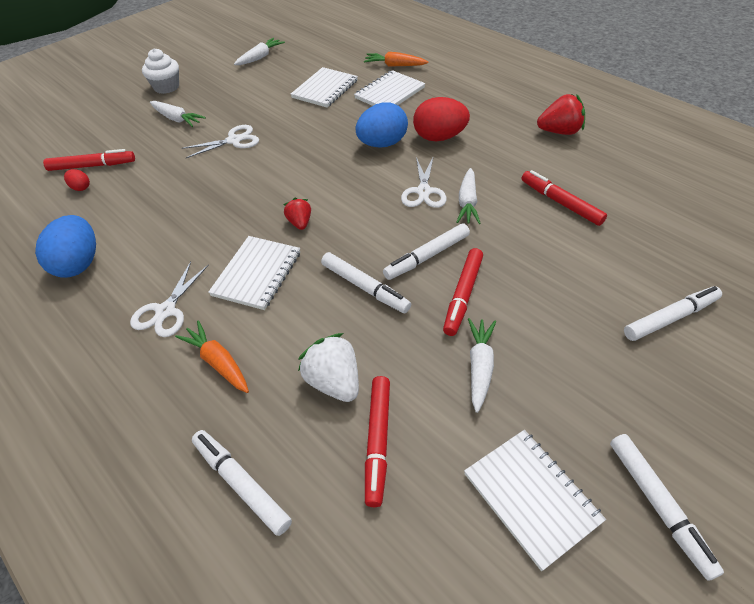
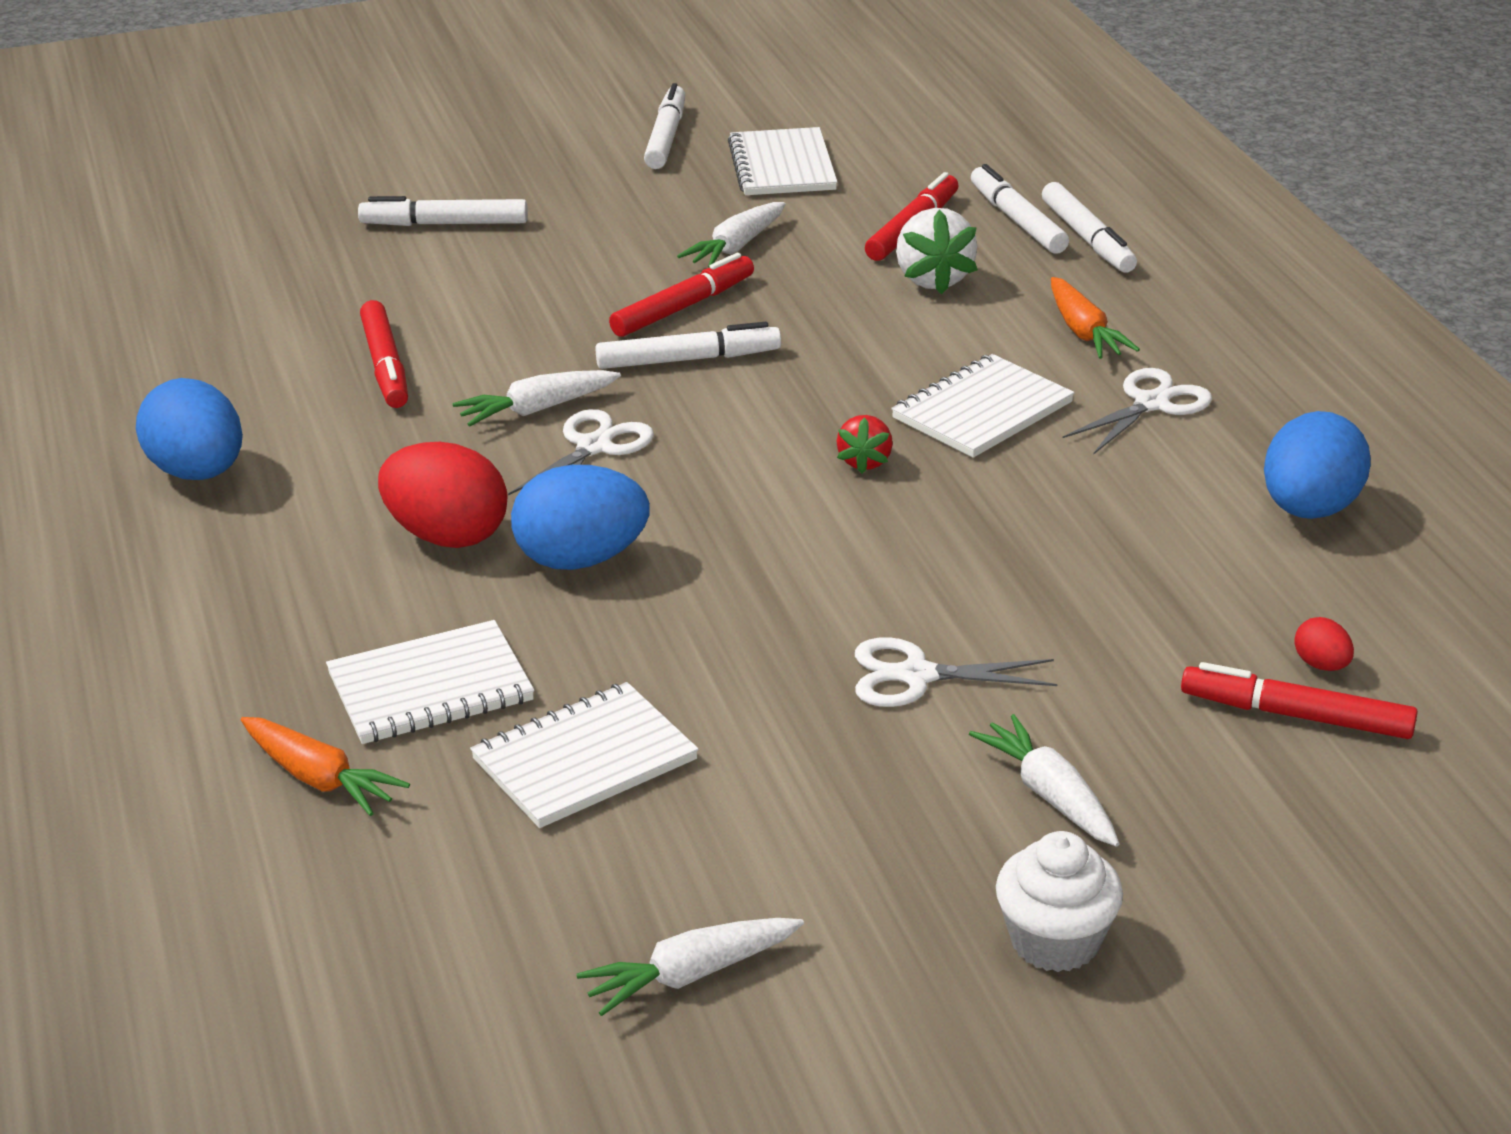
camera: 155 degrees left, 15 degrees down
white marker [321,252,411,313] -> white marker moved to [971,164,1069,254]
white carrot [457,168,481,224] -> white carrot turned 150 degrees counterclockwise [453,370,621,426]
red strawberry [537,94,585,135] -> blue egg [136,378,243,480]

